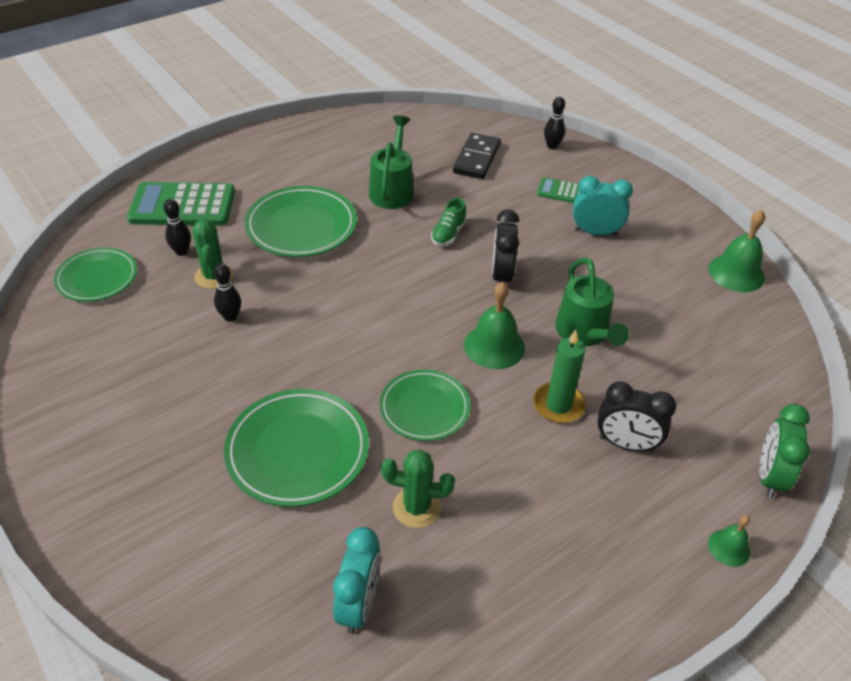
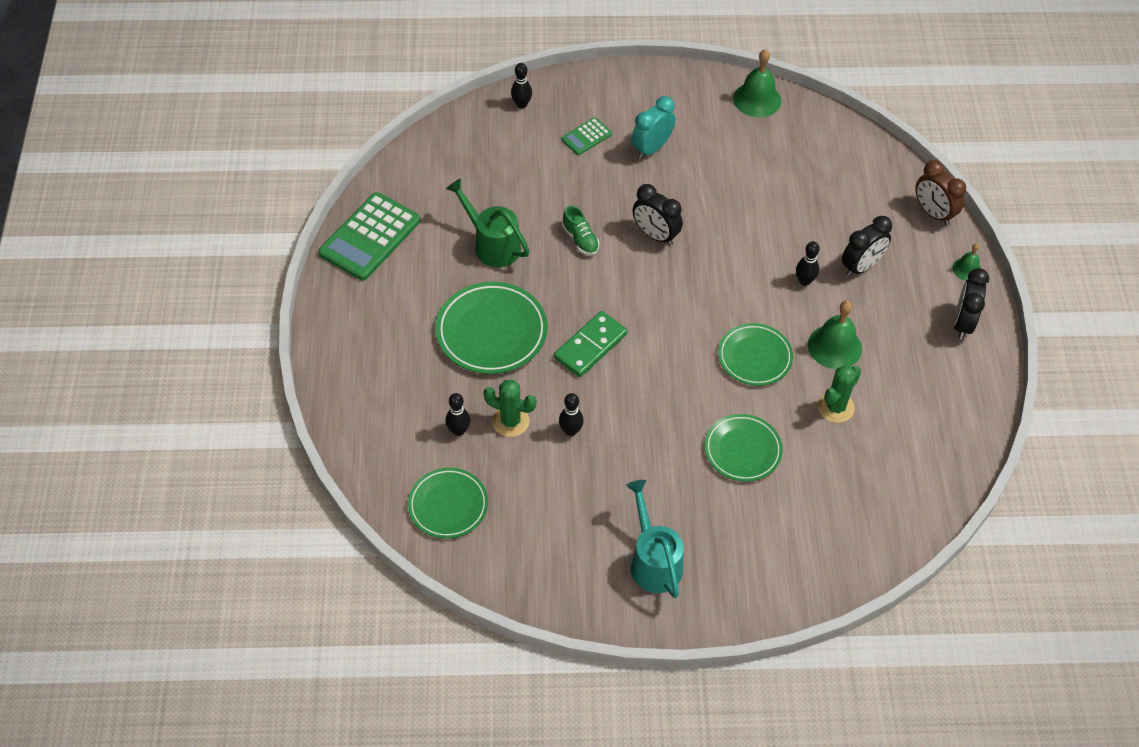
camera: 55 degrees left, 10 degrees up
green calculator [127,182,235,226] -> green calculator moved to [319,192,420,280]
green plate [224,389,369,507] -> green plate [704,414,783,482], size x0.66
turquoise clock [333,527,381,634] -> none
black domino [453,133,501,179] -> none
green bell [464,282,525,369] -> green bell moved to [808,300,862,369]
green candle [533,330,586,423] -> black bowling pin [796,241,820,286]
green watering can [555,257,629,346] -> none
green clock [760,404,810,498] -> brown clock [916,160,966,226]
none -> green domino [554,311,628,377]
none -> turquoise watering can [626,480,684,598]
none -> black clock [954,268,989,339]

